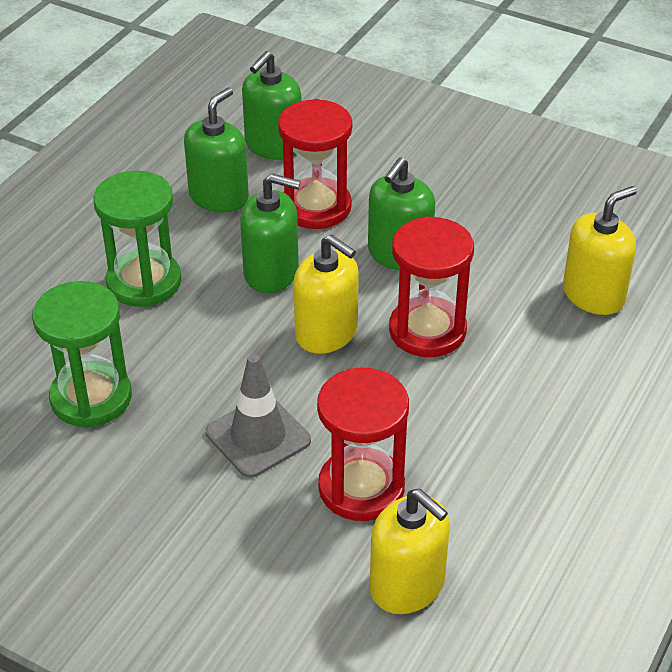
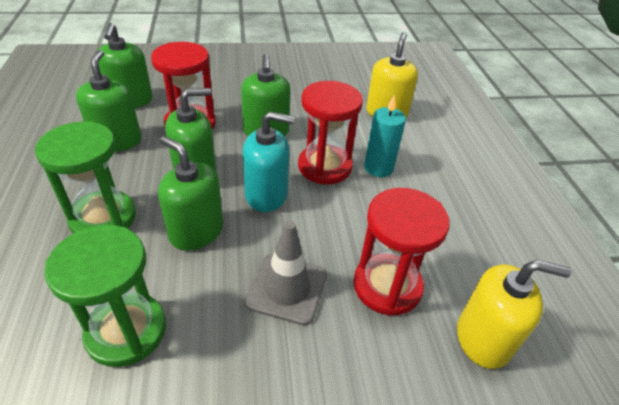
camera: 40 degrees left, 0 degrees up
yellow soap dispenser [294,234,359,354] -> turquoise soap dispenser [242,111,295,212]
none -> green soap dispenser [158,136,224,251]
none -> turquoise candle [364,95,406,177]

